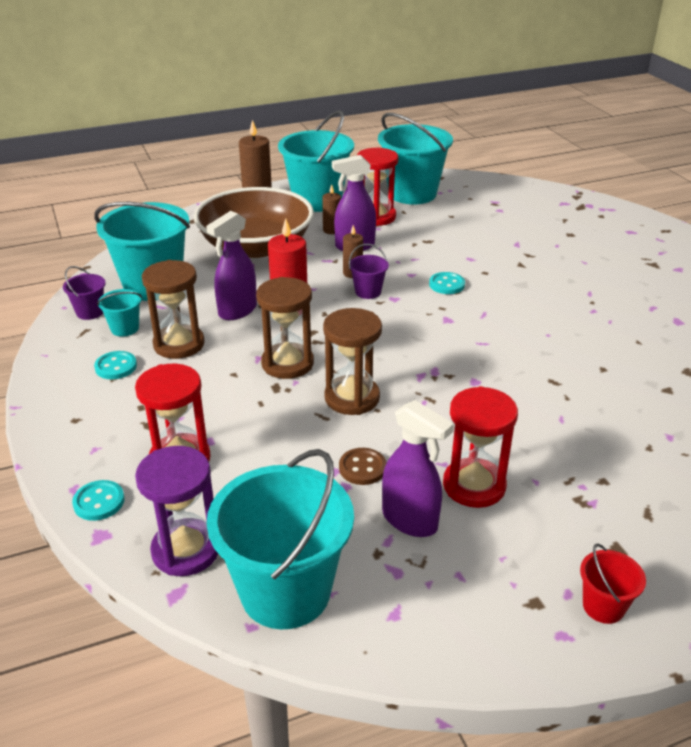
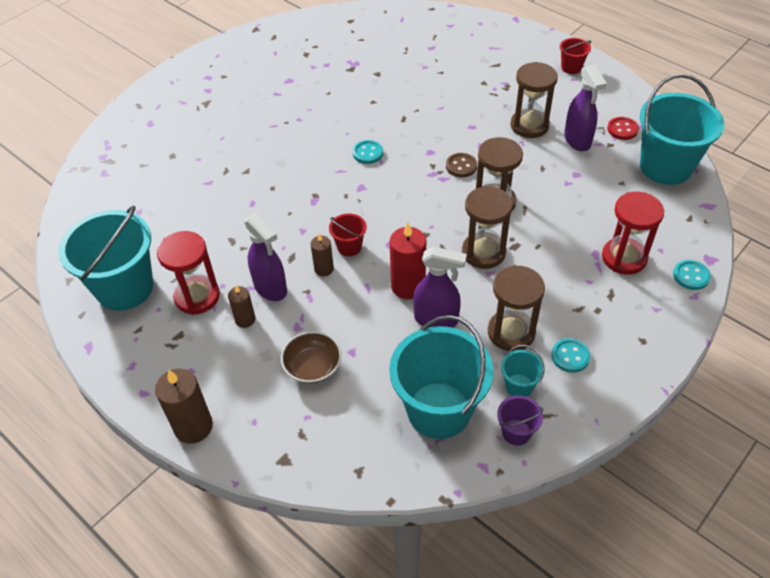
camera: 115 degrees left, 15 degrees up
purple hourglass [135,446,218,576] -> none
brown bowl [194,187,314,258] -> brown bowl [281,331,342,384], size x0.45
turquoise bucket [278,110,354,212] -> none
brown button [339,448,386,485] -> brown button moved to [446,153,477,177]
purple bucket [349,244,389,299] -> red bucket [329,213,367,256]
purple spray bottle [382,400,454,537] -> purple spray bottle turned 150 degrees clockwise [564,64,607,151]
turquoise button [429,272,465,294] -> turquoise button moved to [353,140,383,164]
red hourglass [443,386,518,508] -> brown hourglass [511,62,558,138]
none -> red button [607,117,639,140]

